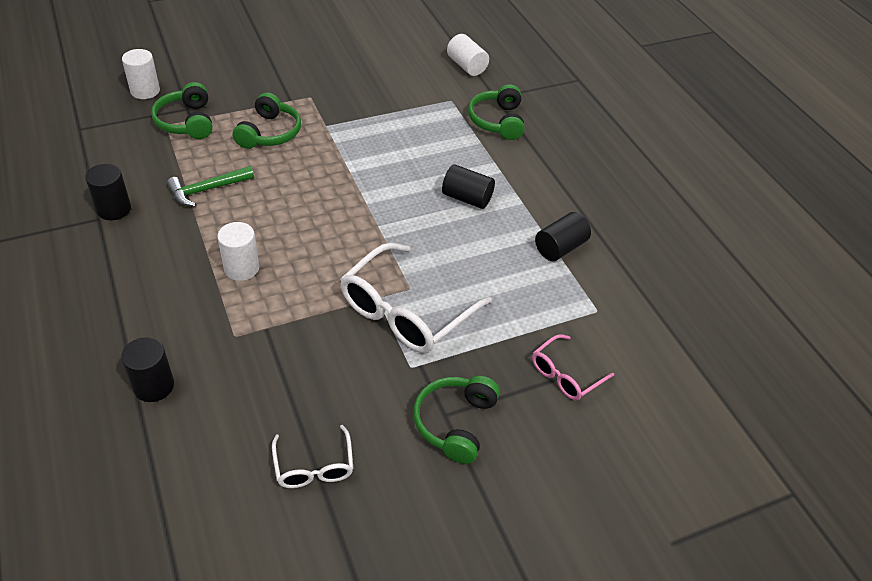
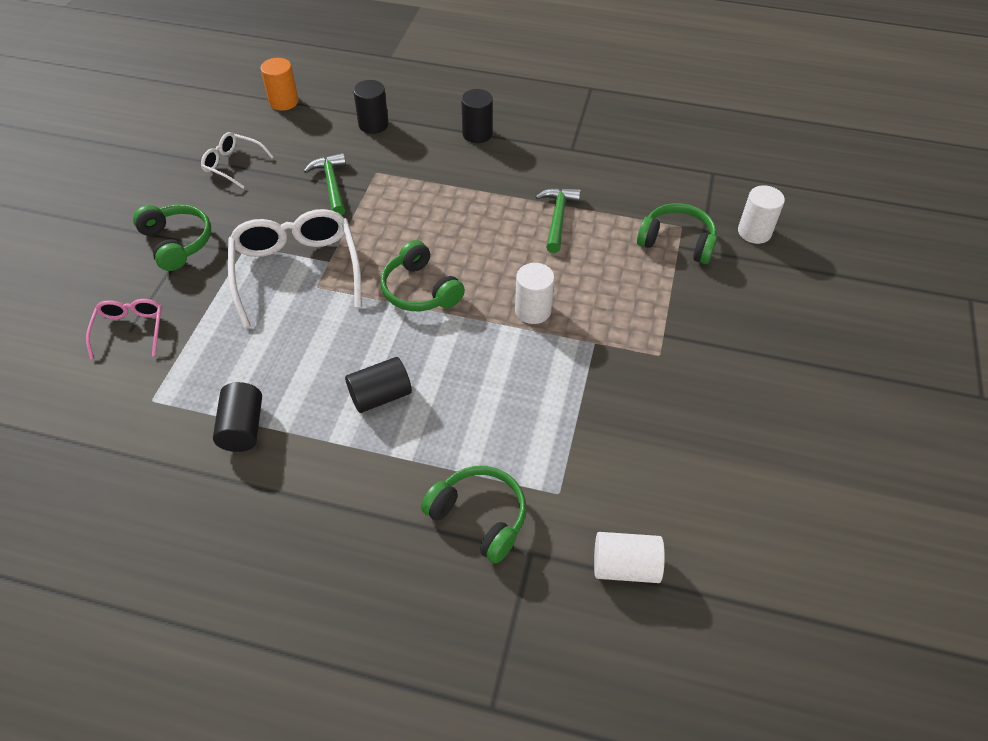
camera: 130 degrees right, 5 degrees up
black cylinder [85,164,131,220] -> black cylinder moved to [461,89,493,143]
white cylinder [217,222,259,281] -> white cylinder moved to [515,263,554,324]
green headphones [233,93,301,149] -> green headphones moved to [380,240,465,311]
none -> orange cylinder [260,58,299,111]
none -> green hammer [304,153,346,216]

